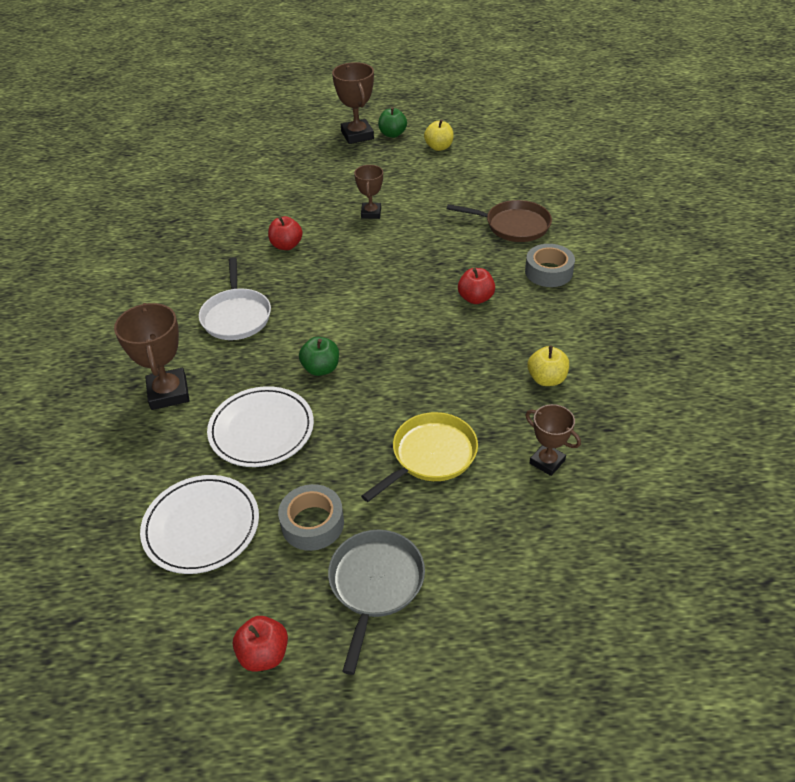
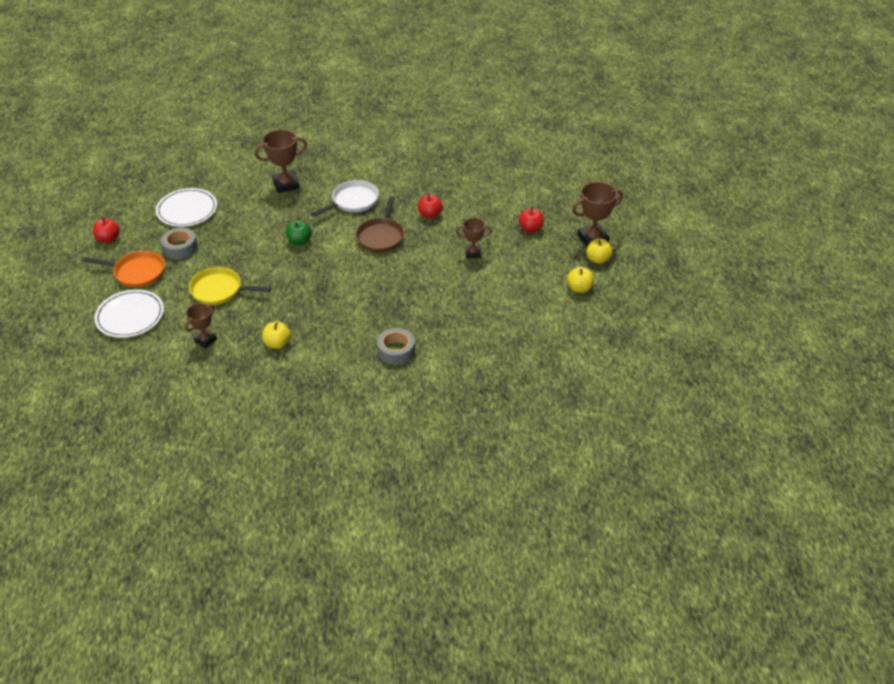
camera: 85 degrees right, 0 degrees up
white pan [199,257,271,340] -> white pan turned 150 degrees clockwise [311,180,379,217]
white plate [207,386,314,467] -> white plate moved to [94,290,164,338]
grey pan [328,530,425,675] -> orange pan [83,251,165,287]
yellow pan [361,412,478,502] -> yellow pan turned 150 degrees clockwise [189,267,271,305]
green apple [378,107,407,138] -> yellow apple [586,239,613,264]
brown pan [447,200,552,242] -> brown pan moved to [356,196,404,252]
red apple [458,268,495,304] -> red apple moved to [519,207,544,233]

